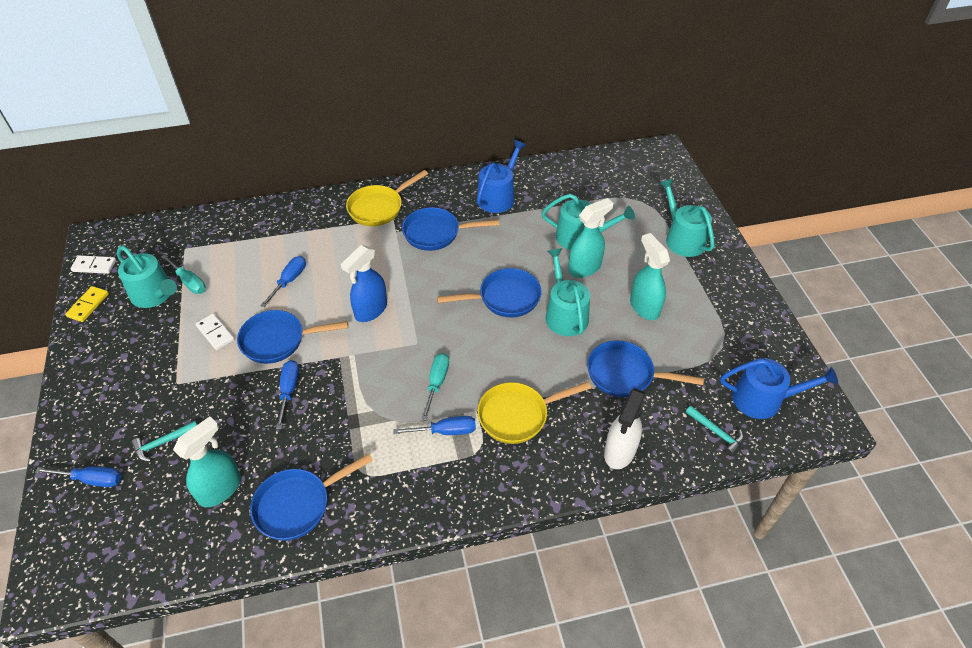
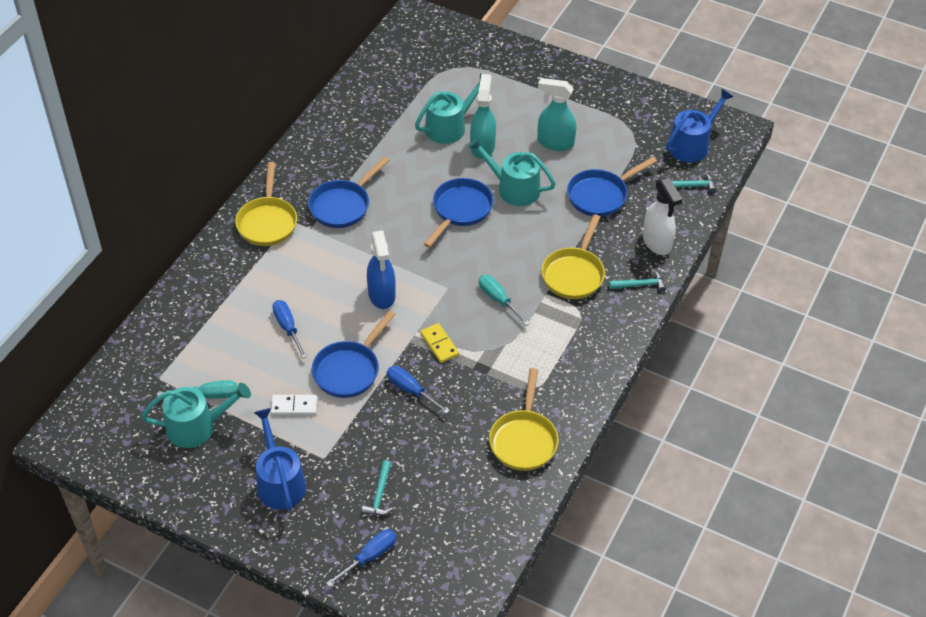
camera: 50 degrees left, 0 degrees up
yellow domino [65,286,109,322] -> yellow domino moved to [420,323,459,363]
white domino [70,255,116,274] -> none
turquoise spray bottle [173,417,241,507] -> none
blue pan [250,454,373,541] -> yellow pan [489,368,559,471]
blue screwdriver [393,416,476,435] -> none
blue watering can [477,140,526,213] -> blue watering can moved to [254,408,306,511]
turquoise watering can [659,178,715,257] -> none
none -> turquoise hammer [608,270,666,292]

